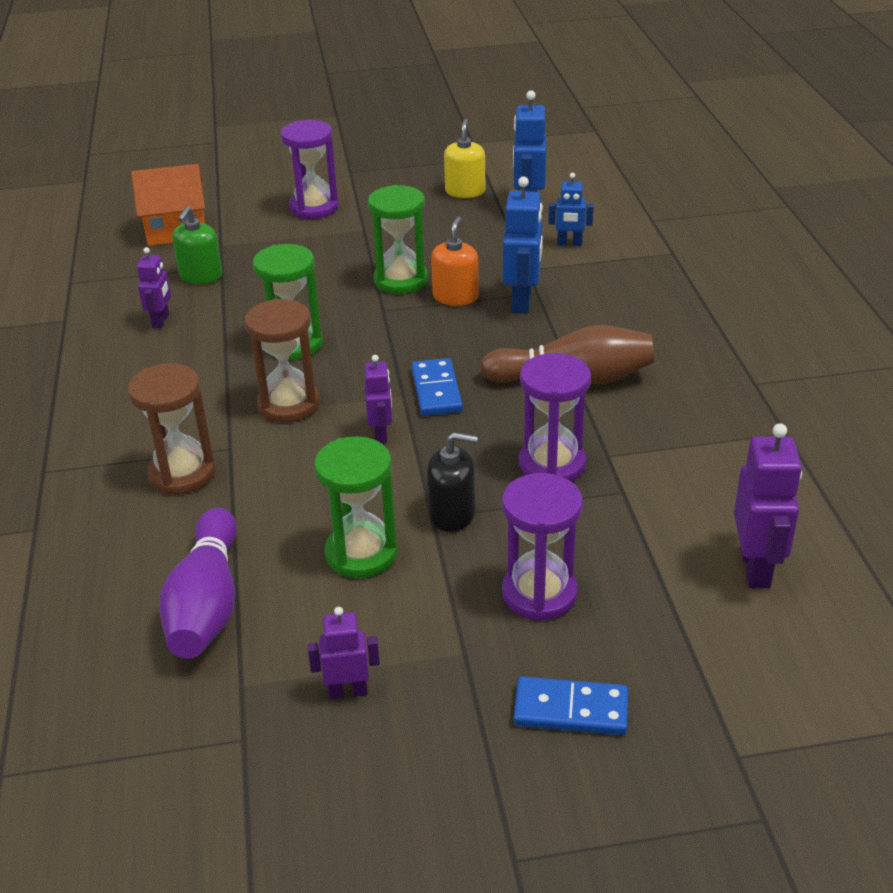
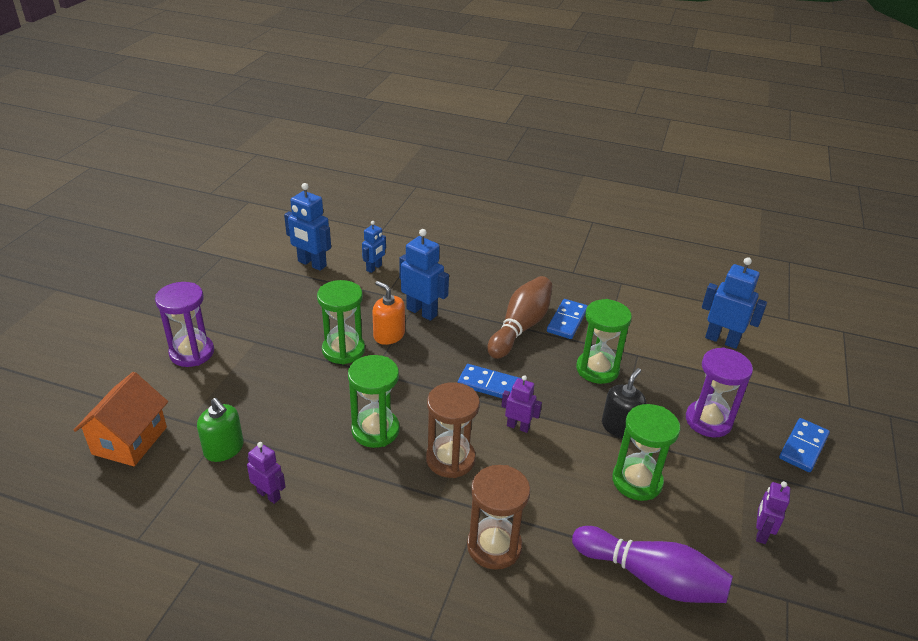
camera: 65 degrees left, 0 degrees up
yellow soap dispenser [444,119,485,198] -> none
purple hourglass [519,353,591,482] -> green hourglass [576,299,632,384]
purple robot [734,423,802,588] -> blue robot [702,257,767,349]
none -> blue domino [547,299,588,339]

